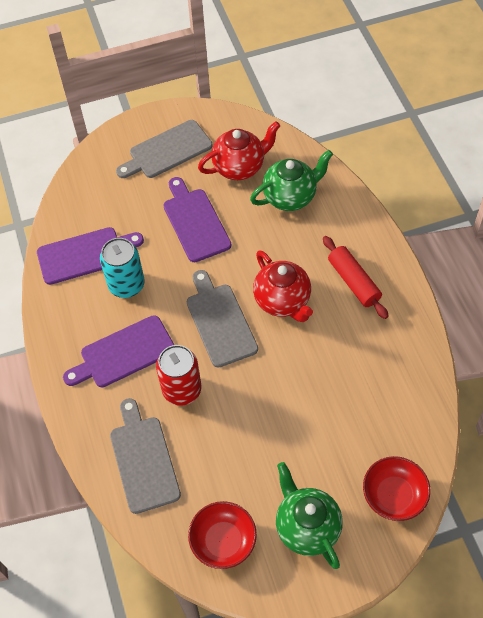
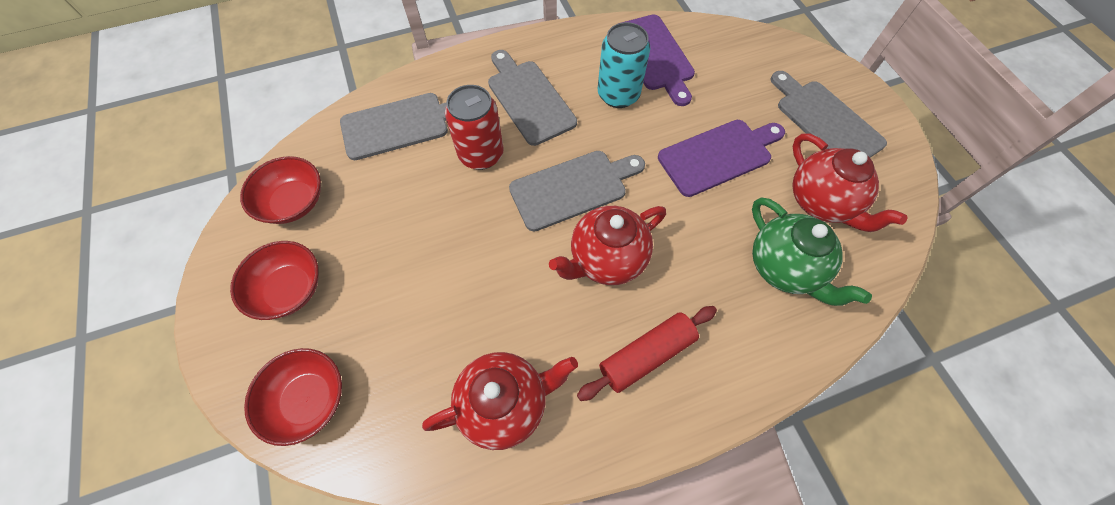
camera: 85 degrees right, 5 degrees up
purple cutting board [63,315,174,387] -> grey cutting board [488,50,577,146]
green teapot [276,462,343,569] -> red bowl [230,241,319,320]
none -> red teapot [422,352,578,450]

